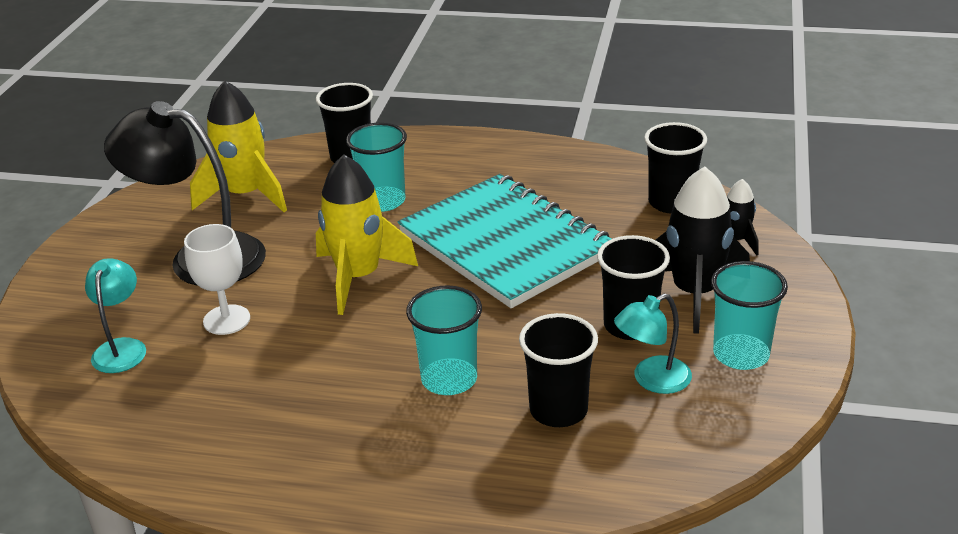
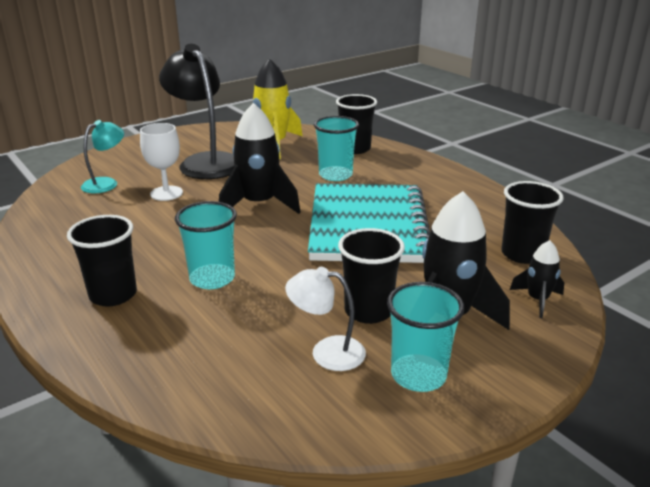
camera: 40 degrees right, 5 degrees down
yellow rocket [316,154,418,315] -> black rocket [219,103,301,214]
black cup [519,313,598,427] -> black cup moved to [67,215,137,306]
turquoise lamp [614,293,692,394] -> white lamp [285,267,366,371]

